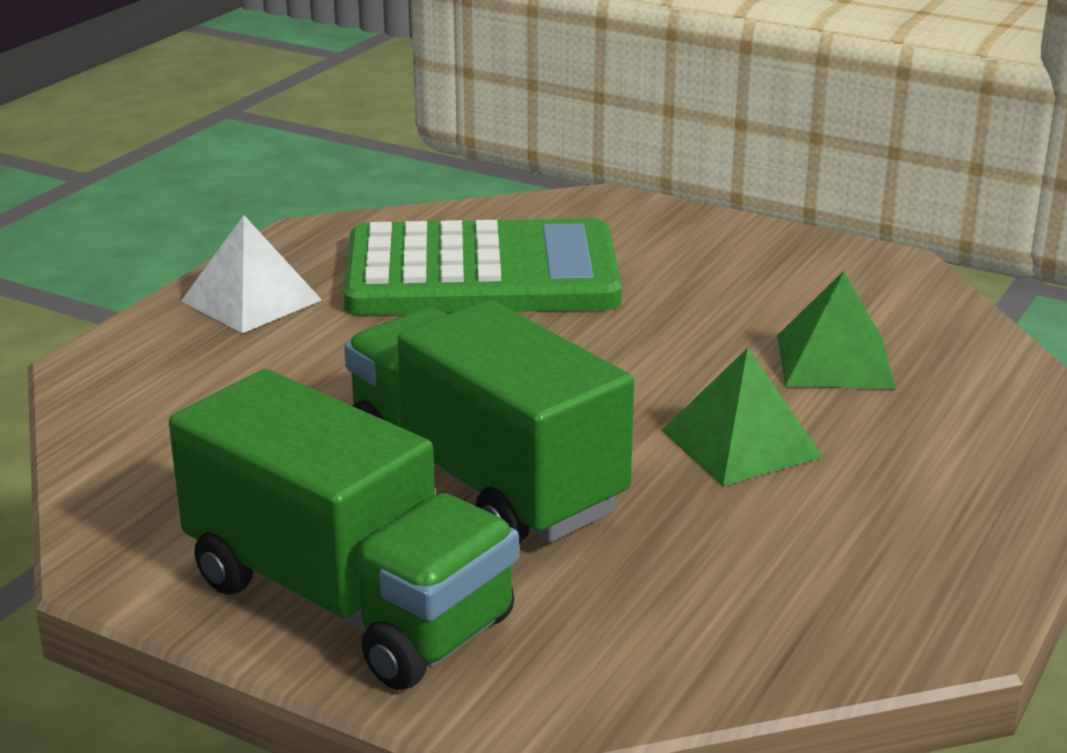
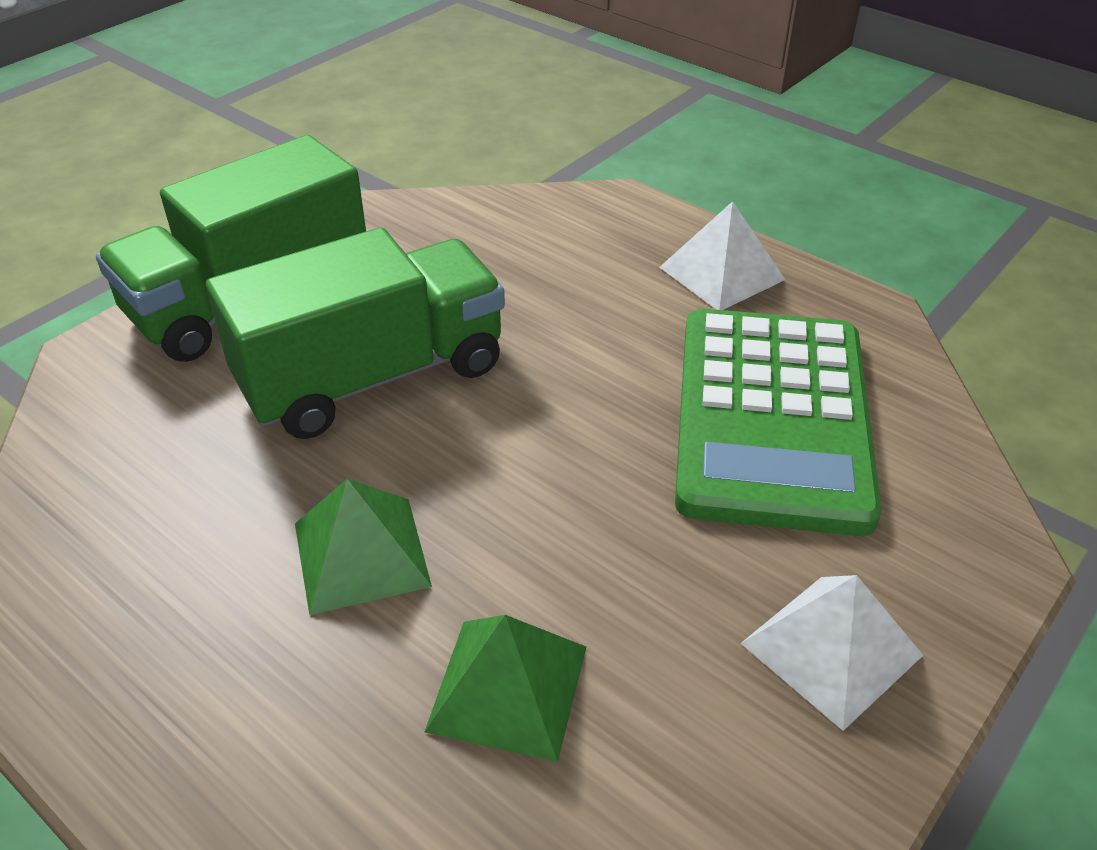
camera: 100 degrees right, 15 degrees up
none -> white pyramid [741,575,923,731]

